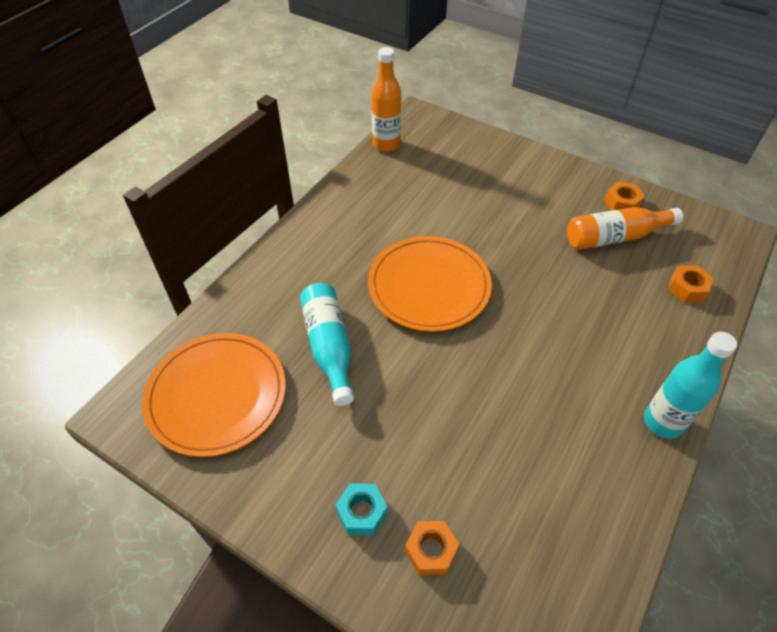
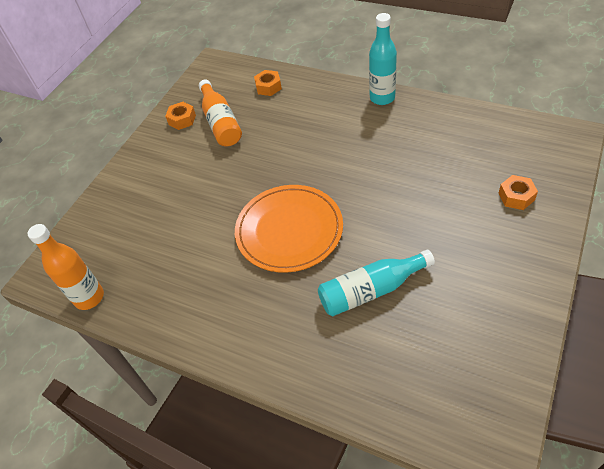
camera: 90 degrees left, 0 degrees up
orange plate [142,333,286,457] -> none
turquoise nut [335,483,387,535] -> none

